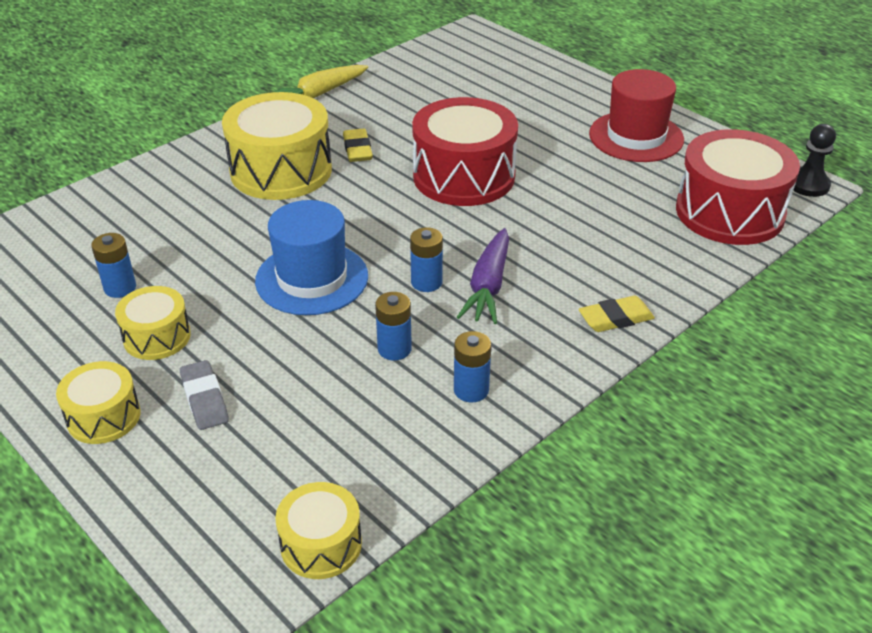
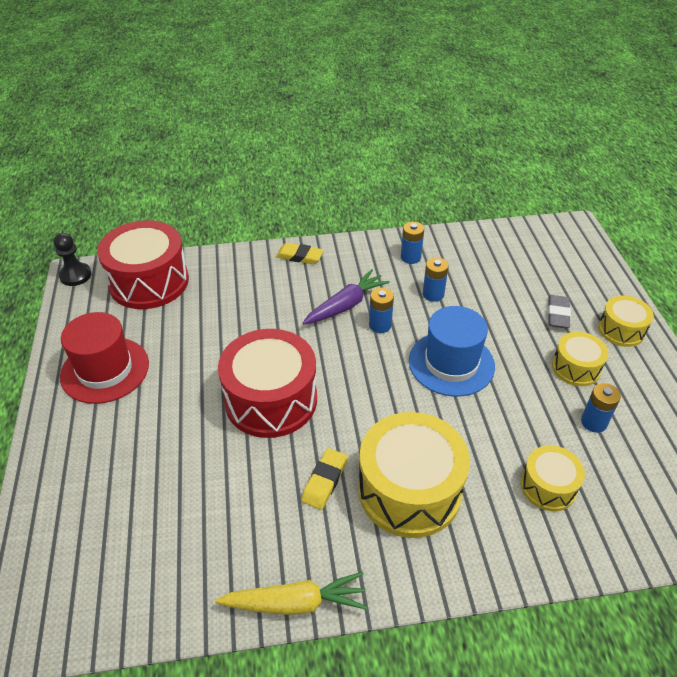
camera: 145 degrees left, 5 degrees up
yellow drum [275,482,362,579] -> yellow drum moved to [521,445,585,511]

